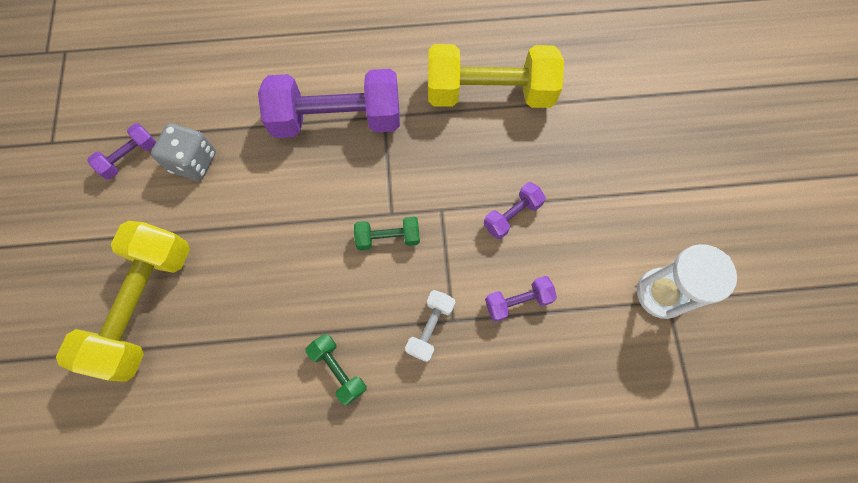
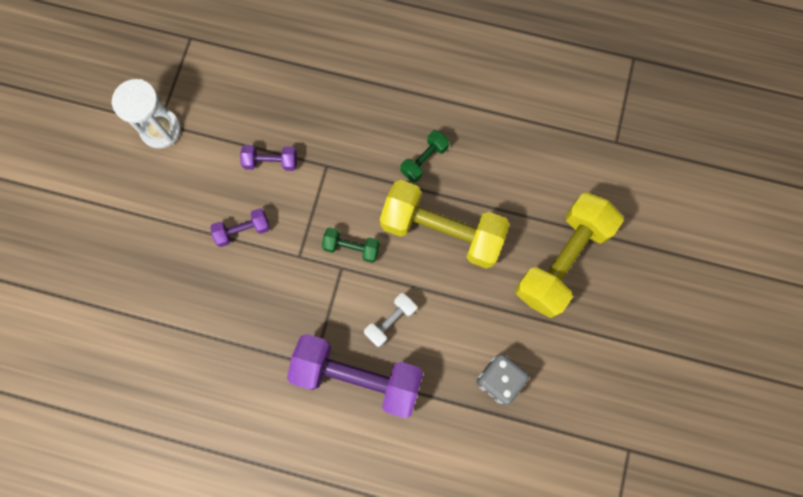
camera: 160 degrees left, 5 degrees up
purple dumbbell [87,123,156,180] -> none
green dumbbell [305,334,367,405] -> green dumbbell turned 60 degrees clockwise [400,130,449,182]
white dumbbell [405,290,455,362] -> white dumbbell moved to [364,293,417,347]
yellow dumbbell [428,44,564,108] -> yellow dumbbell moved to [380,180,510,269]

